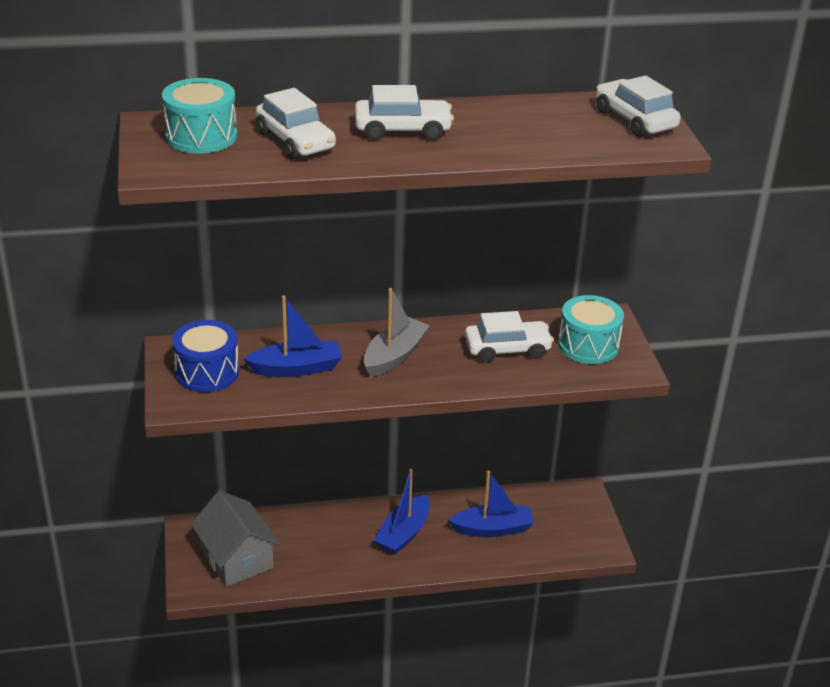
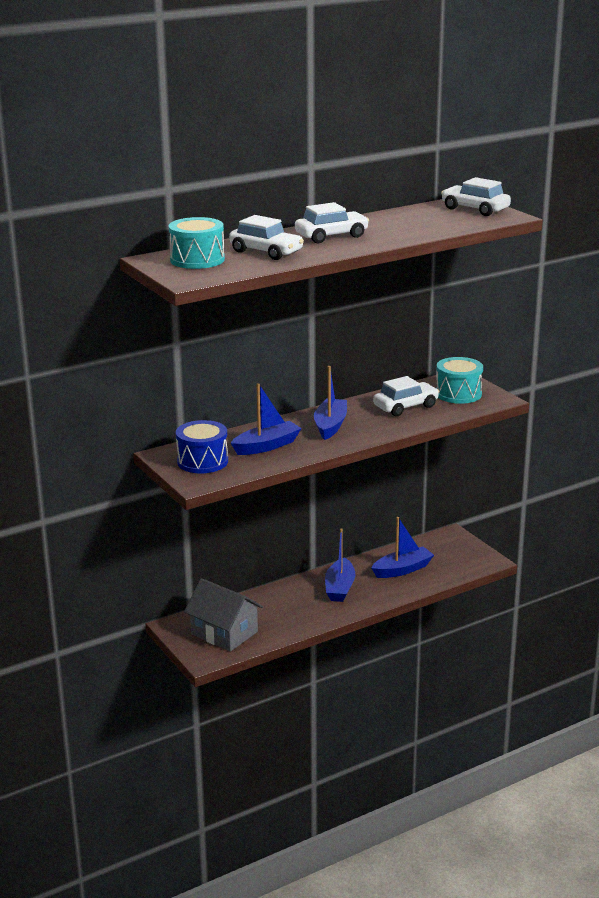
camera: 20 degrees left, 10 degrees down
grey boat [364,288,430,377] -> blue boat [314,366,347,440]

